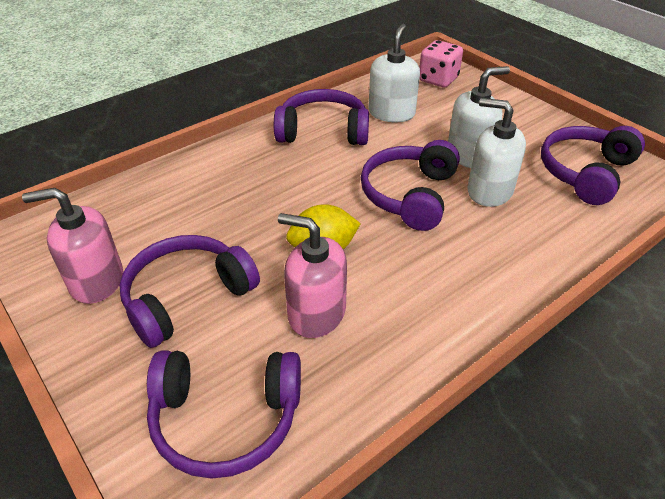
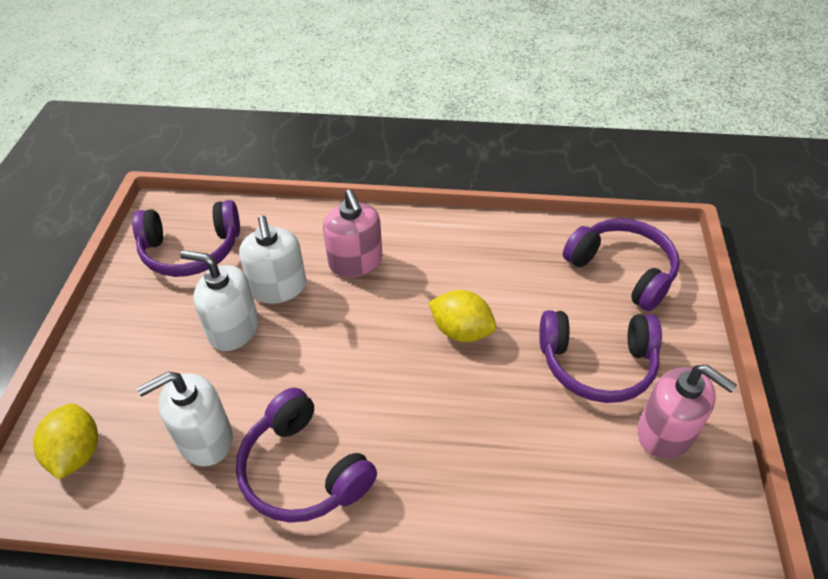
camera: 135 degrees left, 5 degrees up
pink soap dispenser [278,213,347,338] -> pink soap dispenser moved to [323,189,382,278]
purple headphones [361,140,460,231] -> none
pink dice [419,40,463,88] -> yellow lemon [33,403,98,480]

